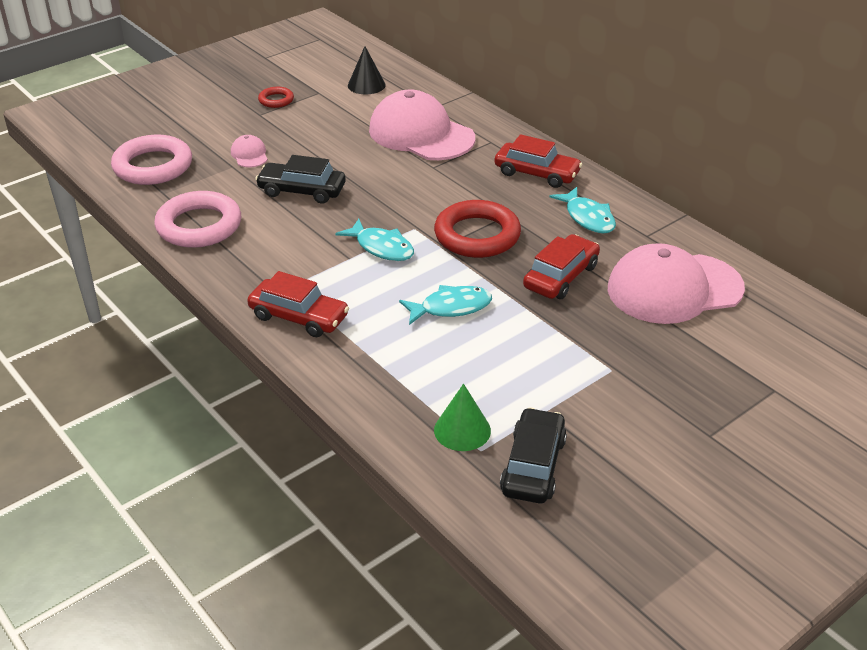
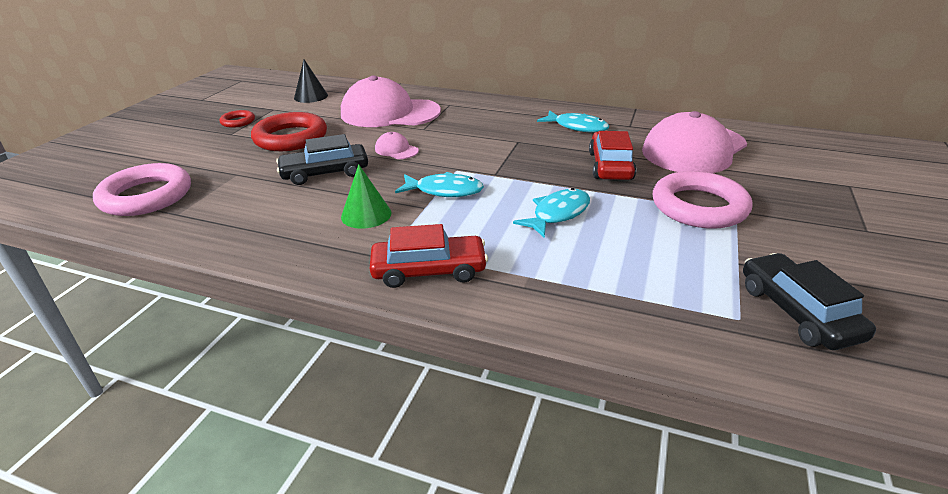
camera: 30 degrees left, 5 degrees down
pink ring [154,191,241,248] -> pink ring moved to [653,171,752,229]
pink cap [231,135,268,167] -> pink cap moved to [375,132,419,159]
red ring [434,200,521,258] -> red ring moved to [251,112,327,151]
green cone [434,384,491,451] -> green cone moved to [341,164,391,229]
red car [495,134,582,188] -> none

